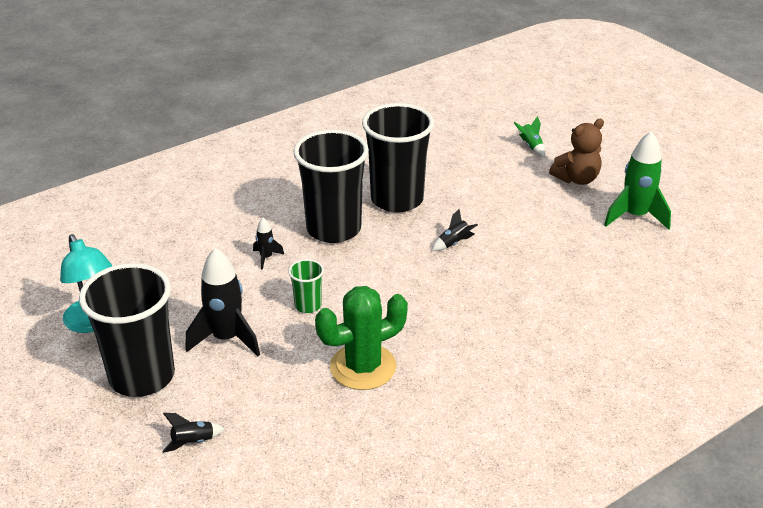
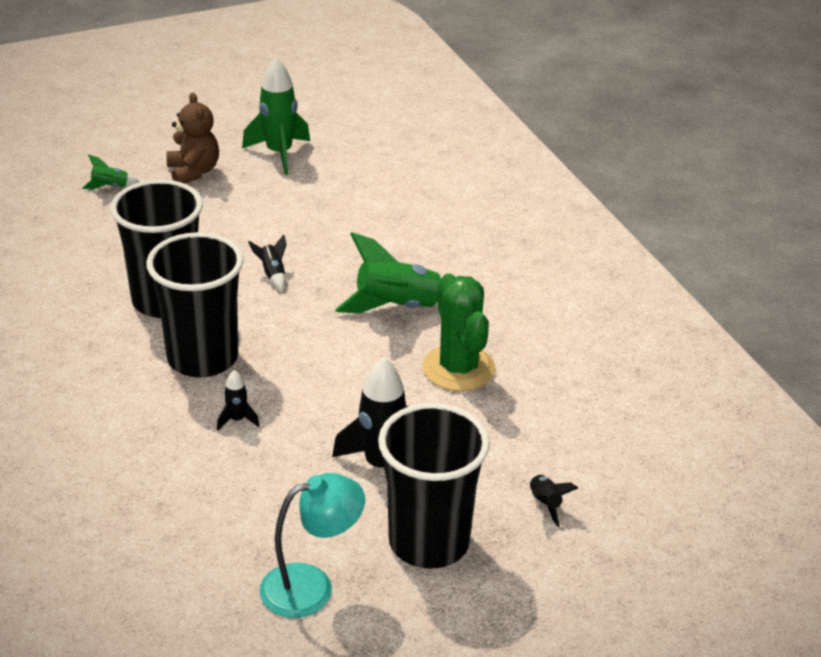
camera: 80 degrees left, 0 degrees up
green cup [288,259,324,313] -> none
none -> green rocket [335,232,443,313]

